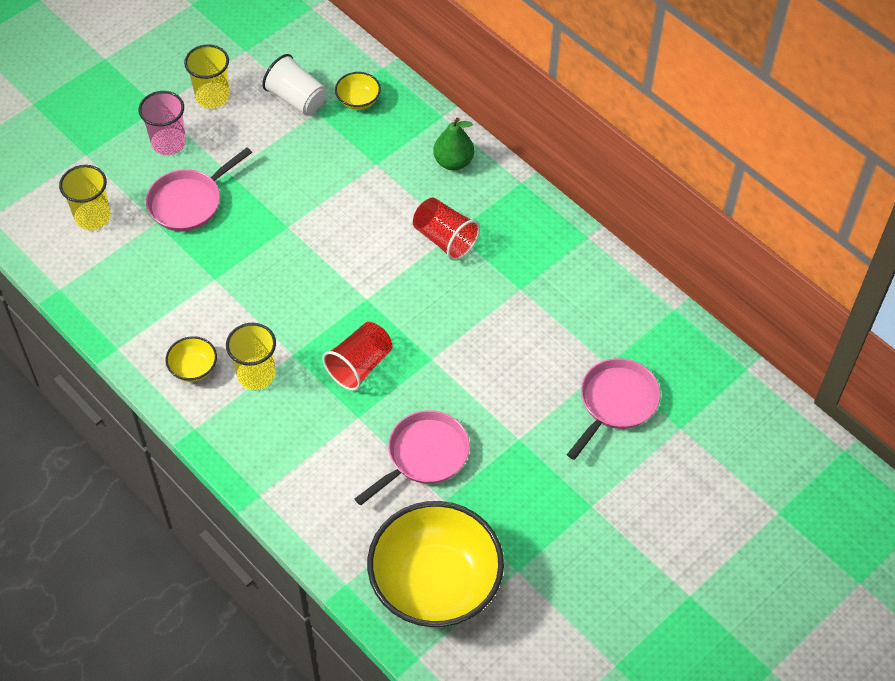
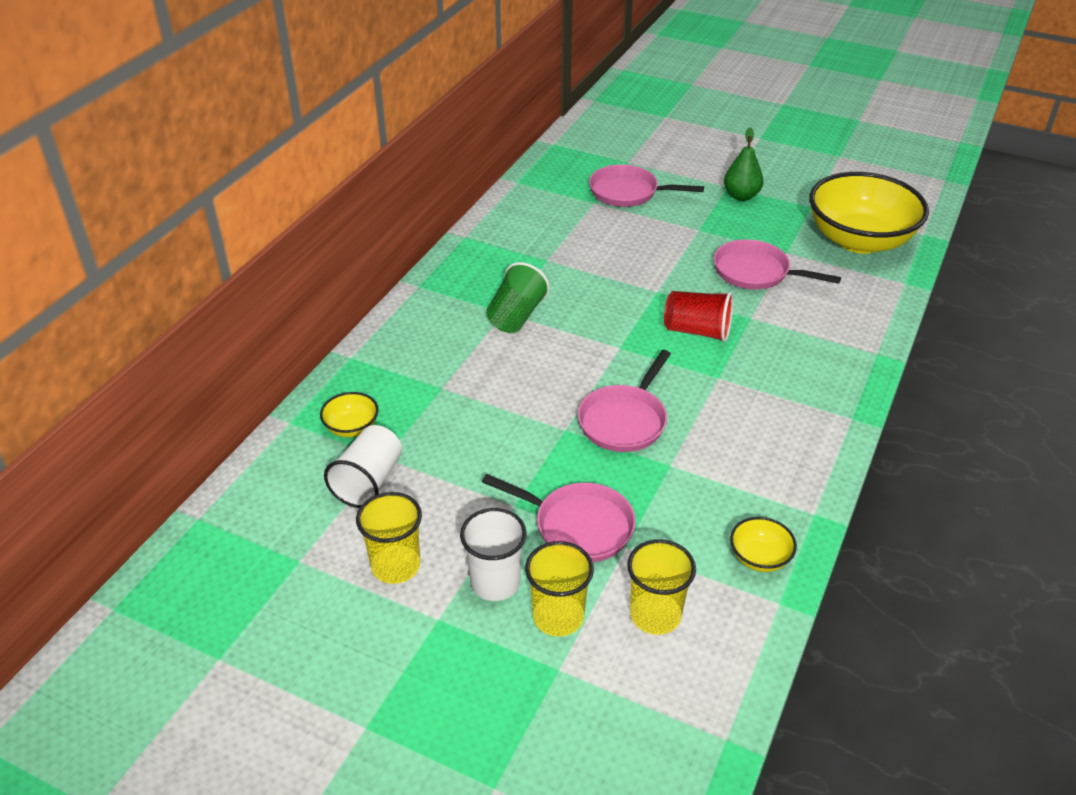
camera: 110 degrees left, 15 degrees down
pink cup [139,91,186,155] -> white cup [460,508,527,601]
yellow bowl [166,336,217,382] -> yellow bowl moved to [730,517,797,572]
yellow cup [226,323,276,390] -> yellow cup moved to [525,541,594,637]
red cup [413,198,480,261] -> green cup [486,262,550,333]
green pear [433,118,474,170] -> green pear moved to [724,127,763,201]
none -> pink pan [578,350,671,452]

